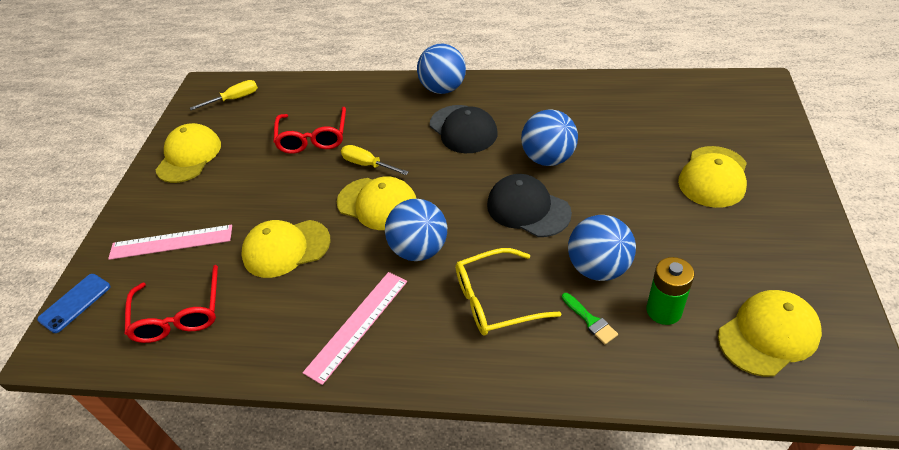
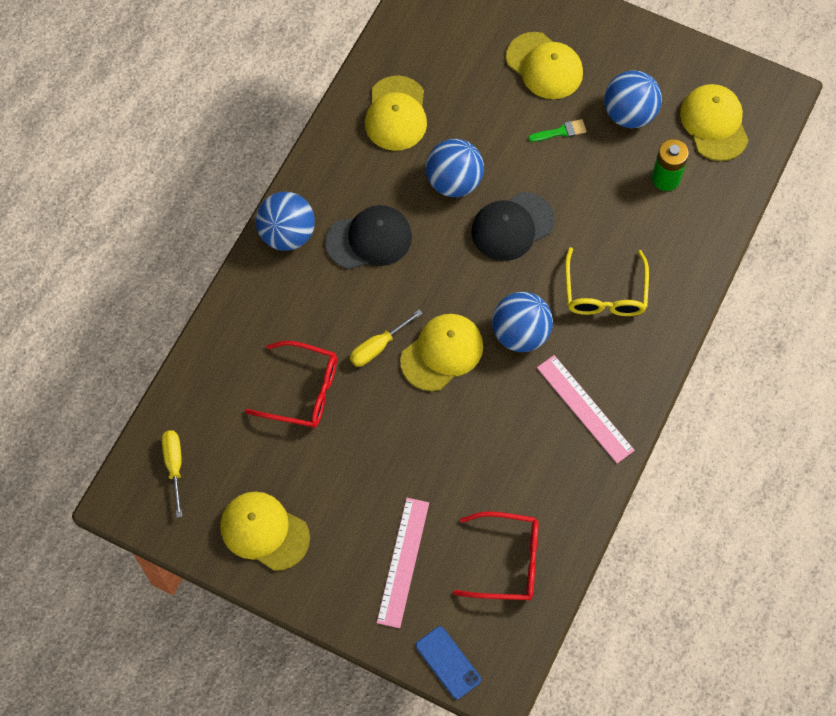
camera: 75 degrees left, 20 degrees up
yellow cap [241,220,331,278] -> yellow cap moved to [365,76,427,151]
green brush [562,293,618,344] -> green brush moved to [528,119,587,142]
blue ball [568,215,636,281] -> blue ball moved to [604,70,662,128]

